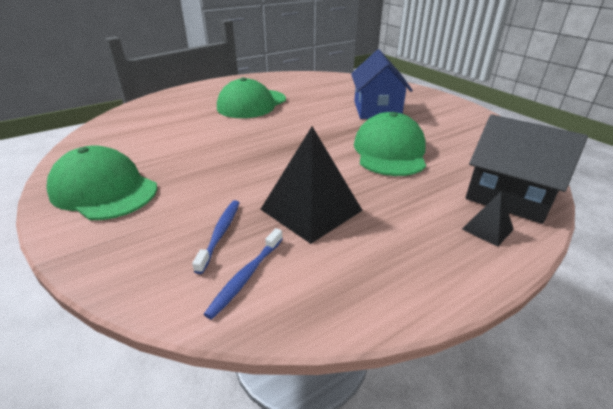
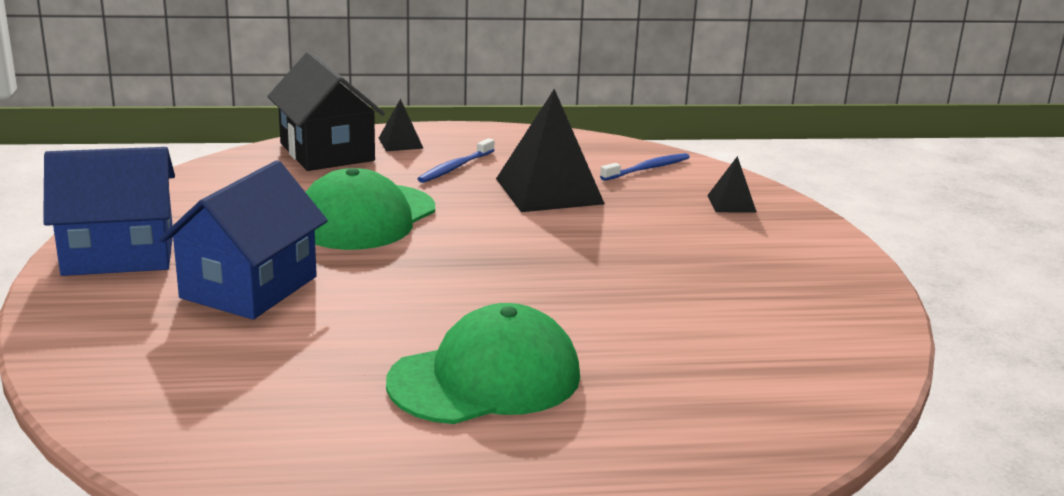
camera: 155 degrees left, 10 degrees down
green cap [46,145,157,220] -> none
blue toothbrush [192,200,240,274] -> blue toothbrush moved to [418,138,494,183]
none -> blue house [43,147,175,276]
none -> black pyramid [707,156,757,213]

